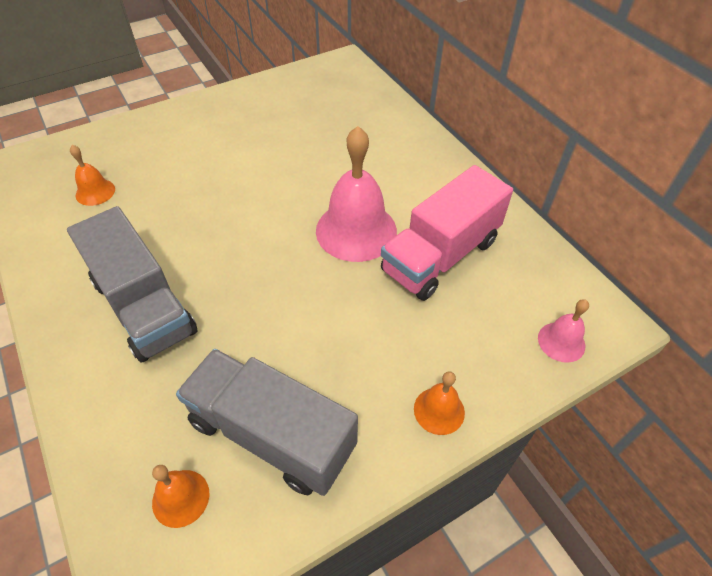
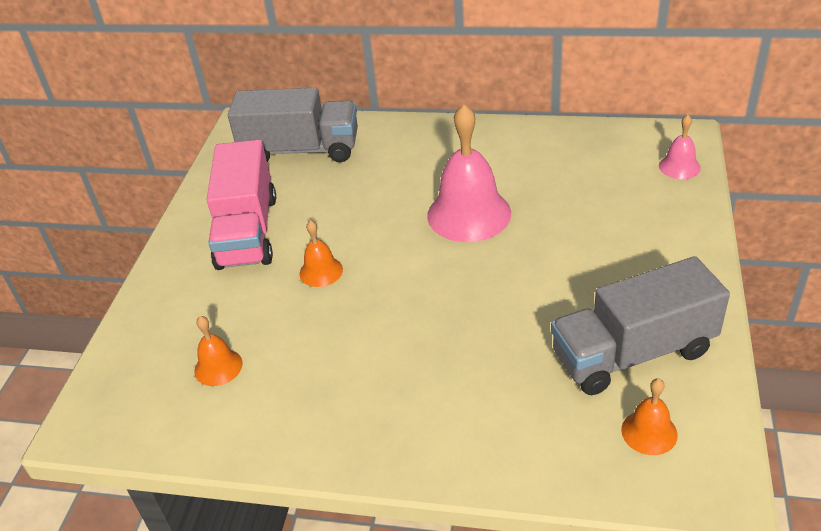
camera: 45 degrees left, 10 degrees down
grey truck [67,206,197,362] -> grey truck moved to [228,88,358,162]
pink truck [381,165,513,301] -> pink truck moved to [207,140,276,270]
orange bell [414,371,465,435] -> orange bell moved to [300,220,343,287]

